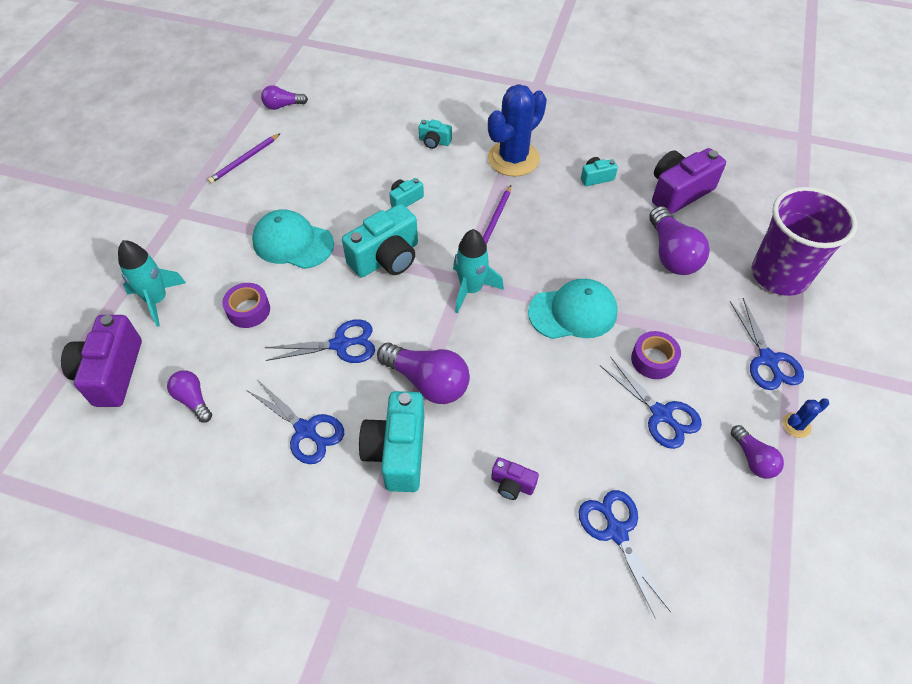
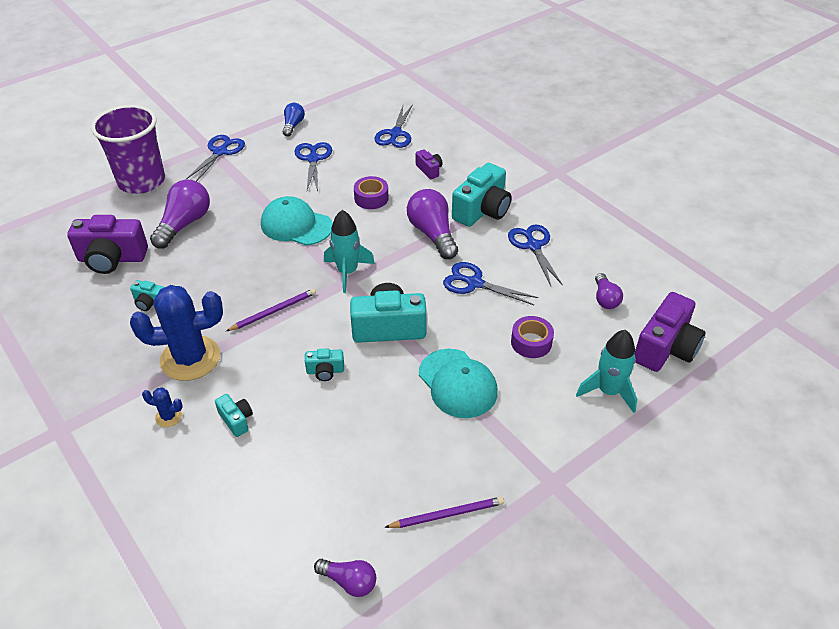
camera: 145 degrees left, 10 degrees down
purple tape [631,331,681,379] -> purple tape moved to [354,176,389,209]
purple light bulb [731,425,784,479] -> blue light bulb [283,103,305,137]
blue cactus [782,398,829,438] -> blue cactus moved to [142,387,183,427]

